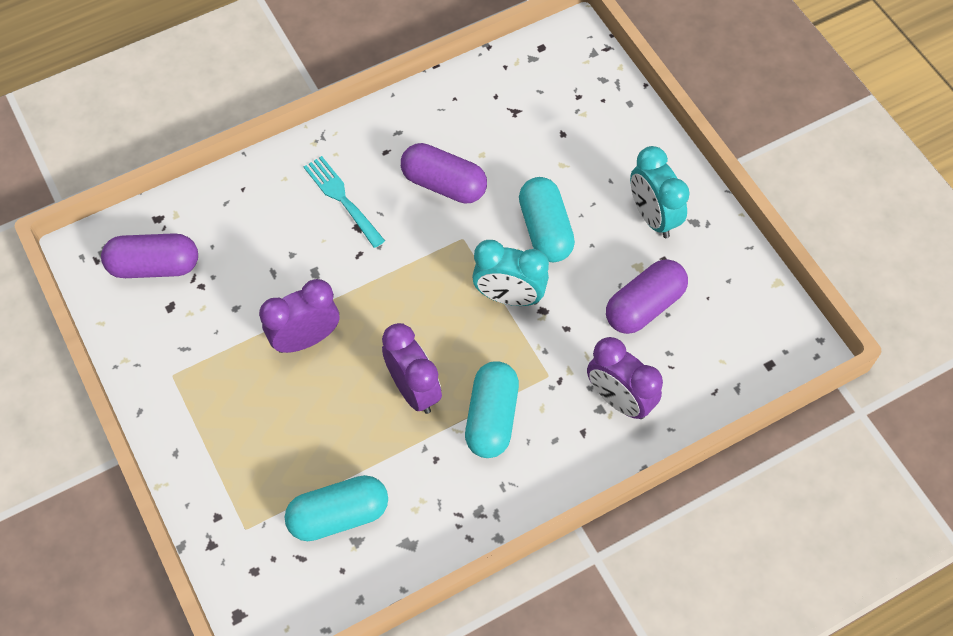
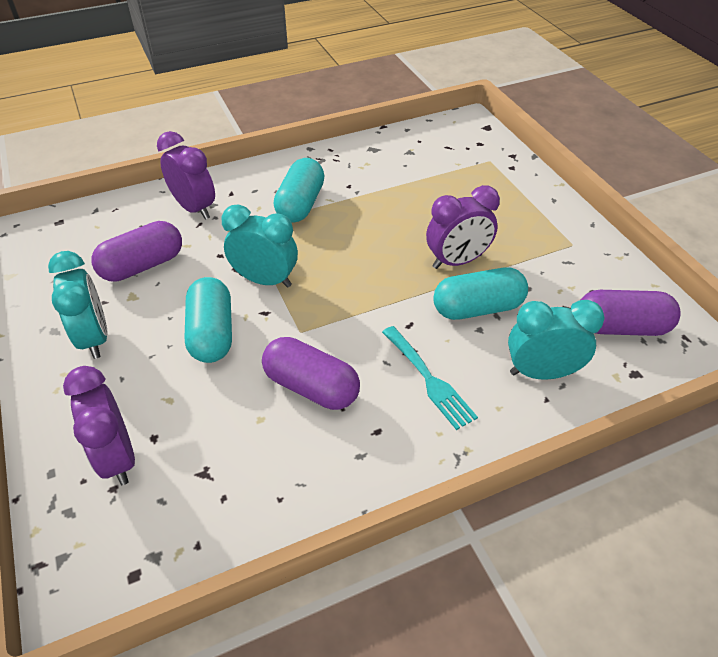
camera: 175 degrees left, 15 degrees down
turquoise capsule [285,475,388,541] -> turquoise capsule moved to [433,267,528,320]
purple clock [382,323,442,414] -> purple clock moved to [63,366,135,485]
none -> turquoise clock [508,300,604,380]

